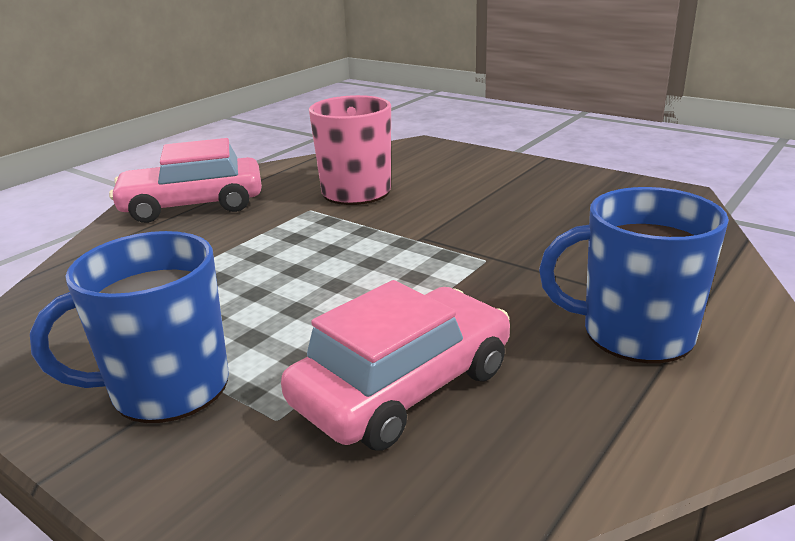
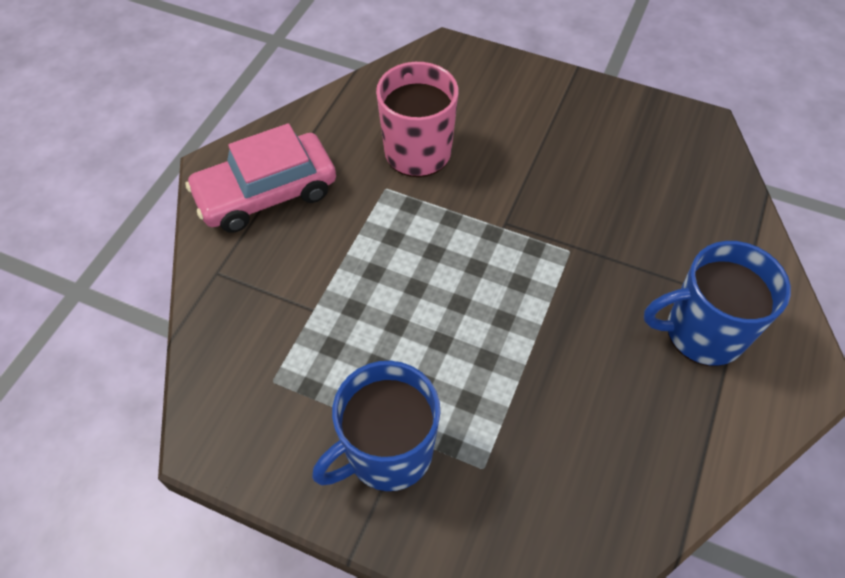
camera: 15 degrees left, 30 degrees up
pink car [281,280,510,451] -> none

